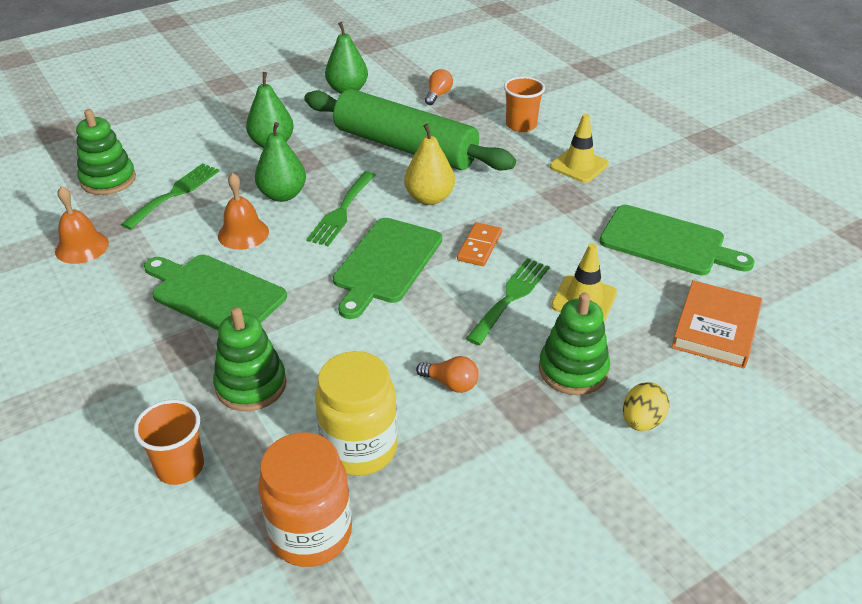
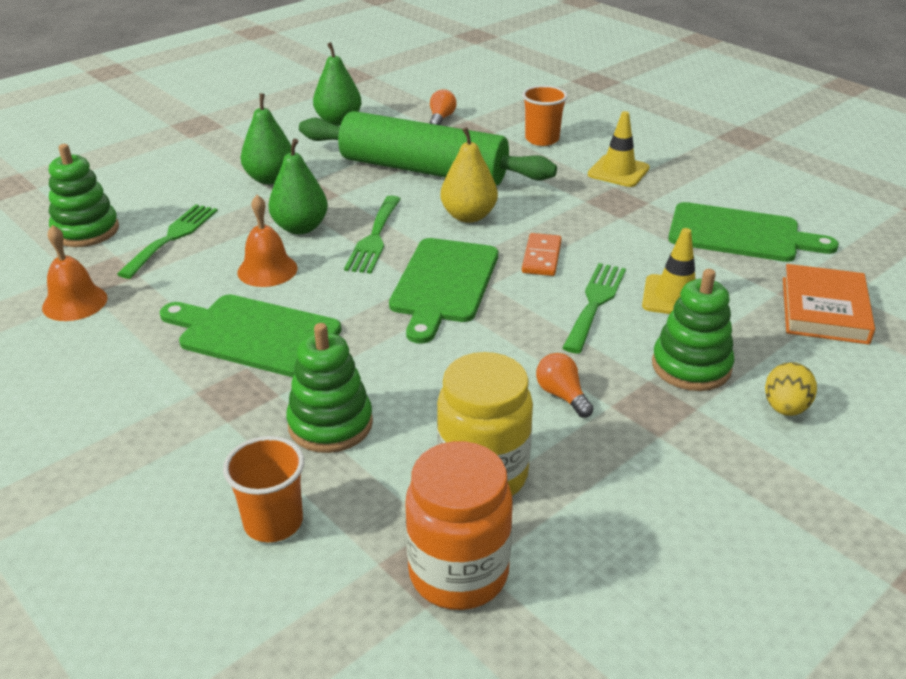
camera: 10 degrees left, 5 degrees down
orange light bulb [416,356,479,393] -> orange light bulb turned 135 degrees counterclockwise [536,353,594,418]

